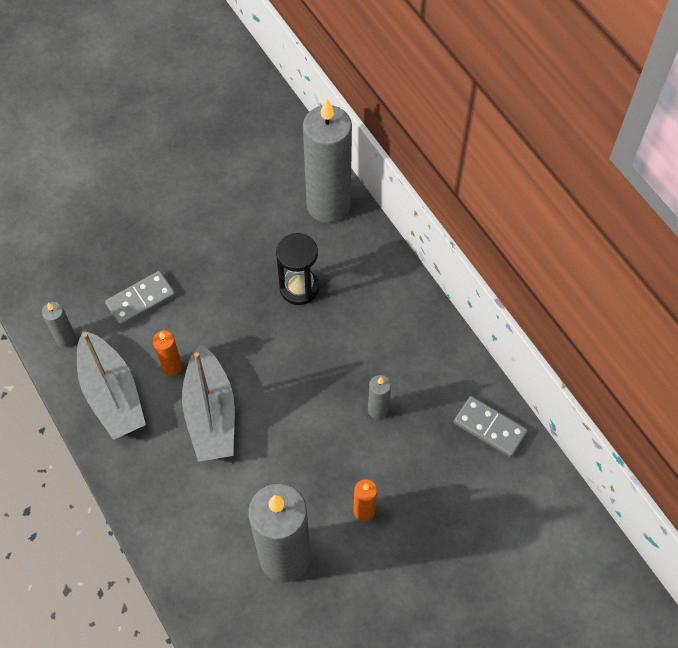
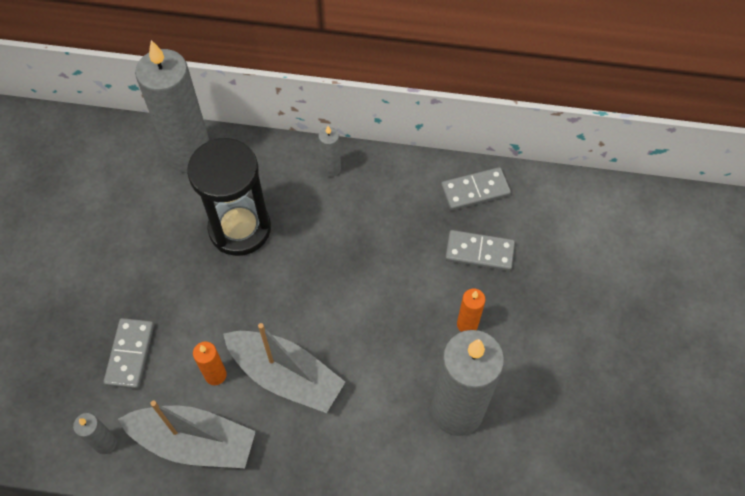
camera: 50 degrees left, 0 degrees up
black hourglass [276,233,319,305] -> black hourglass [187,138,271,256], size x1.53
grey candle [368,375,391,419] -> grey candle moved to [318,126,341,177]
none -> grey domino [445,230,515,271]

